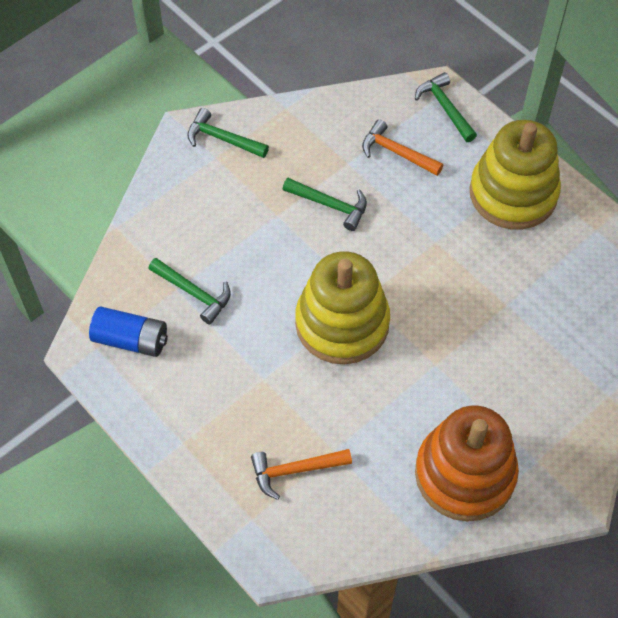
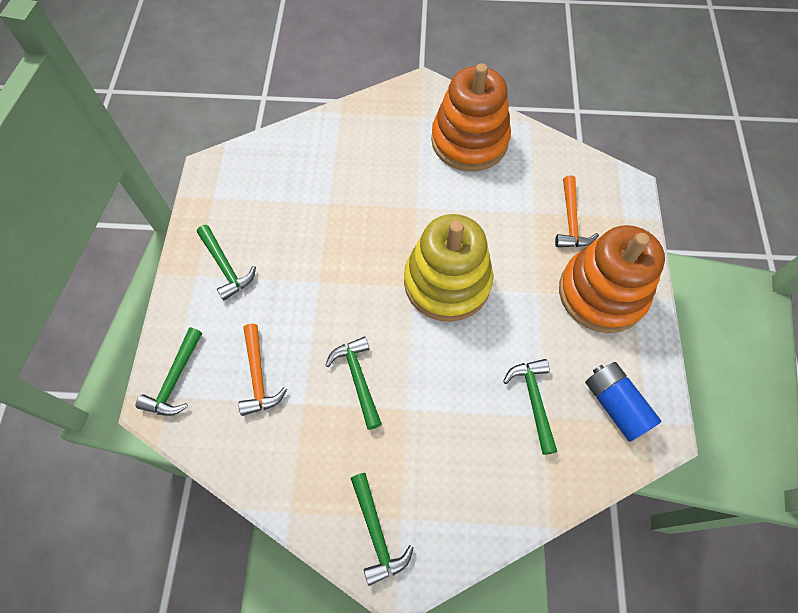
camera: 135 degrees left, 5 degrees up
orange hammer [251,449,352,500] -> orange hammer turned 60 degrees clockwise [555,175,599,247]
yellow stacking toy [469,120,561,229] -> green hammer [197,225,256,300]
none -> orange stacking toy [559,225,665,333]

